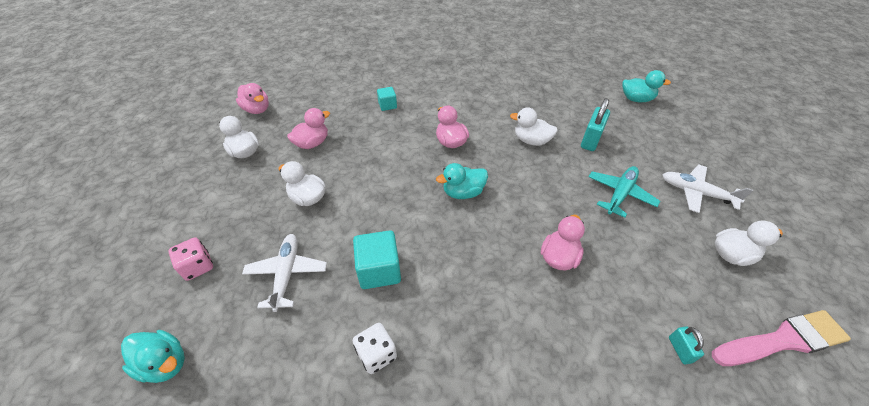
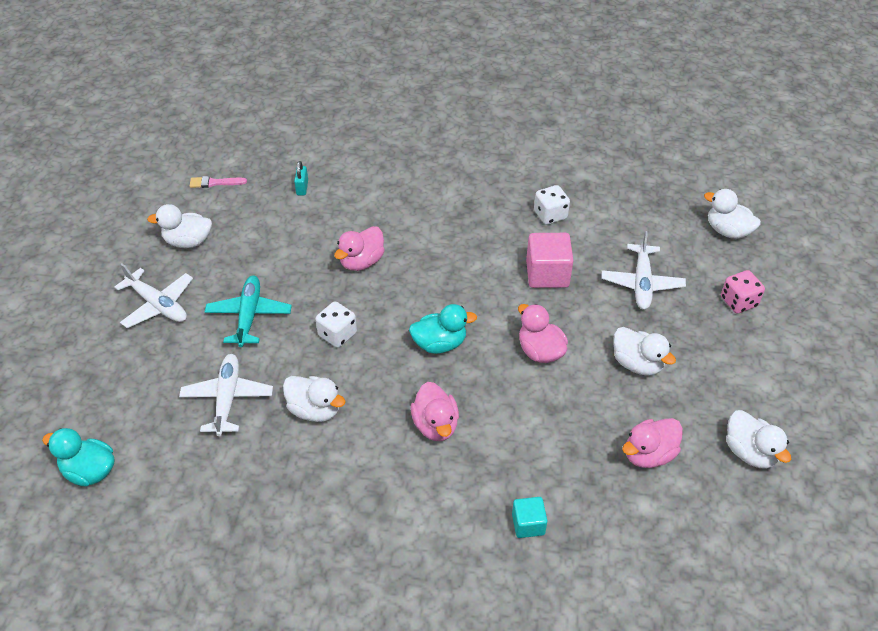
camera: 170 degrees left, 0 degrees up
turquoise duck [121,330,185,383] -> white duck [704,189,761,239]
pink duck [236,83,269,114] -> pink duck moved to [518,304,568,363]
turquoise cube [353,230,401,289] -> pink cube [526,233,574,288]
turquoise padlock [581,98,610,151] -> white plane [179,354,273,436]
turquoise plane [588,166,660,218] -> turquoise plane turned 135 degrees clockwise [205,276,292,347]
pink brush [712,310,851,366] -> pink brush [190,176,247,188], size x0.48
none -> white dice [315,301,357,348]

